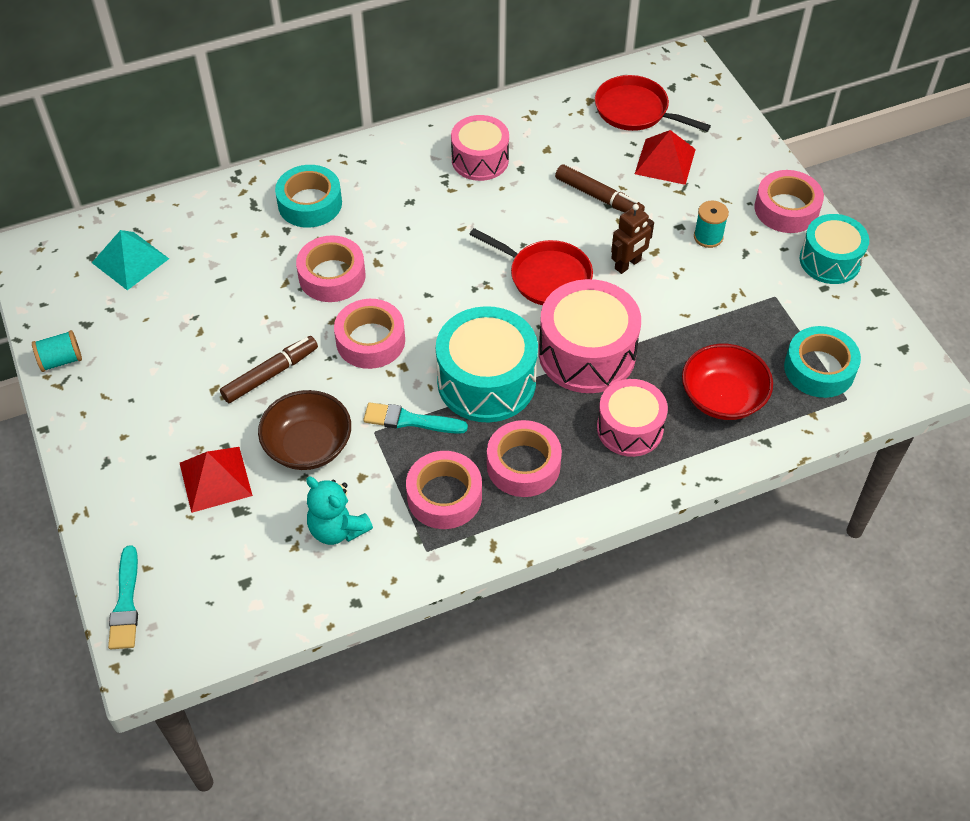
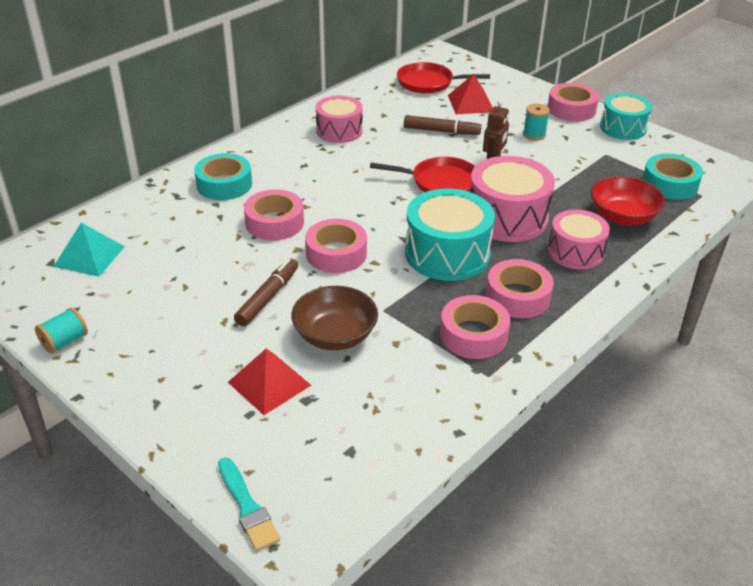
camera: 25 degrees left, 15 degrees down
turquoise teddy bear [306,477,373,545] -> none
turquoise brush [363,402,468,434] -> none

